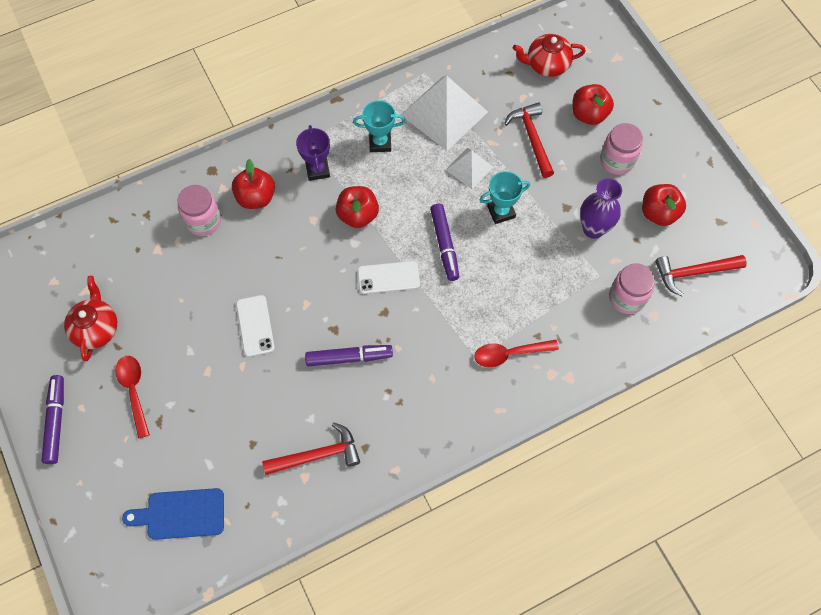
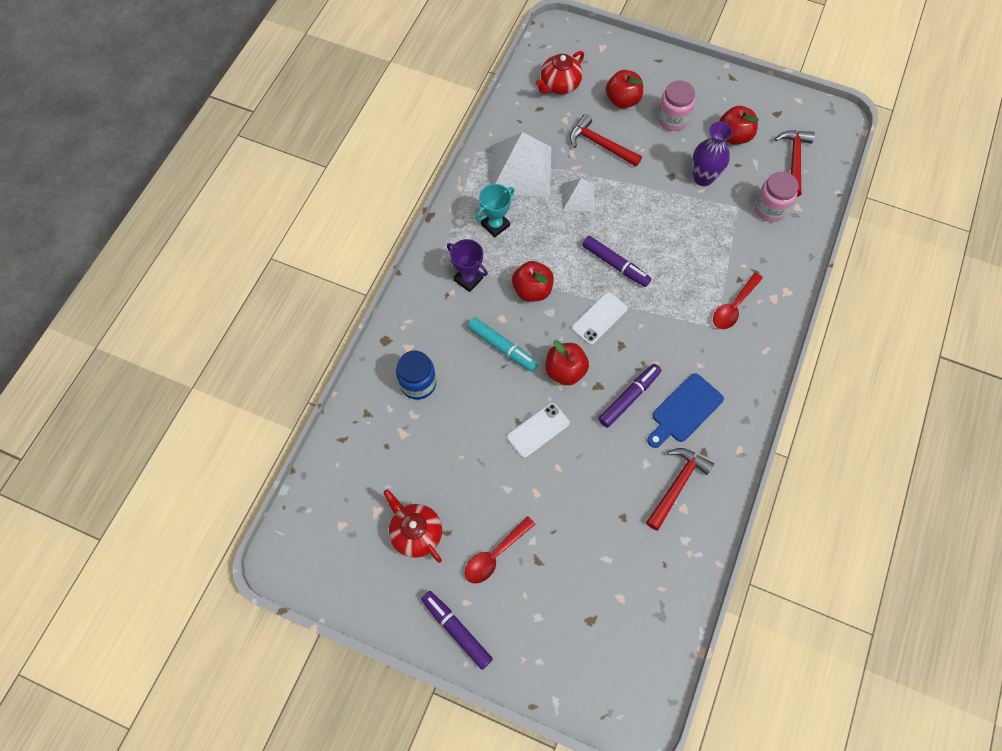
camera: 40 degrees left, 0 degrees up
red spoon [115,356,150,439] -> red spoon turned 75 degrees counterclockwise [464,516,535,584]
blue cutting board [122,488,224,540] -> blue cutting board moved to [647,373,724,448]
pink jar [178,185,221,236] -> blue jar [396,351,436,400]
red apple [232,159,275,209] -> red apple moved to [545,340,589,385]
white phone [236,295,275,357] -> white phone turned 75 degrees counterclockwise [507,403,570,458]
turquoise trophy [480,171,530,224] -> none
red hammer [655,255,747,296] -> red hammer turned 150 degrees clockwise [775,130,815,197]
none -> turquoise marker [468,318,538,372]

